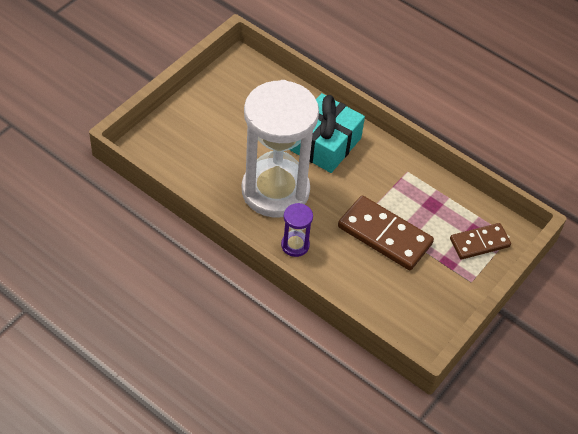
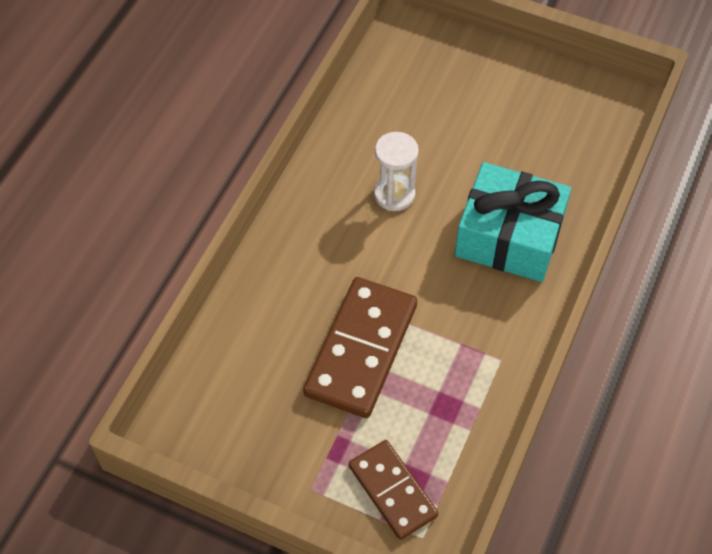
camera: 80 degrees right, 5 degrees up
white hourglass [242,80,319,218] -> white hourglass [374,132,419,211], size x0.40
purple hourglass [281,203,313,257] -> none

